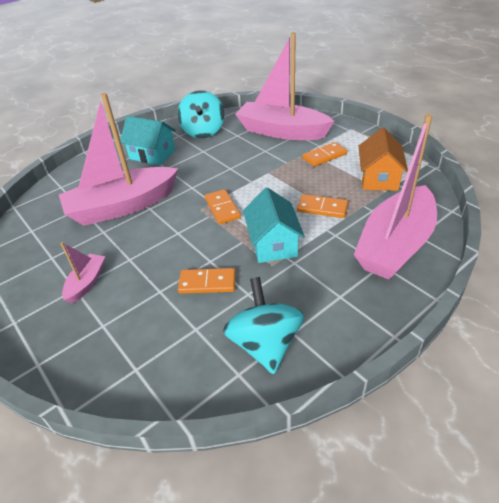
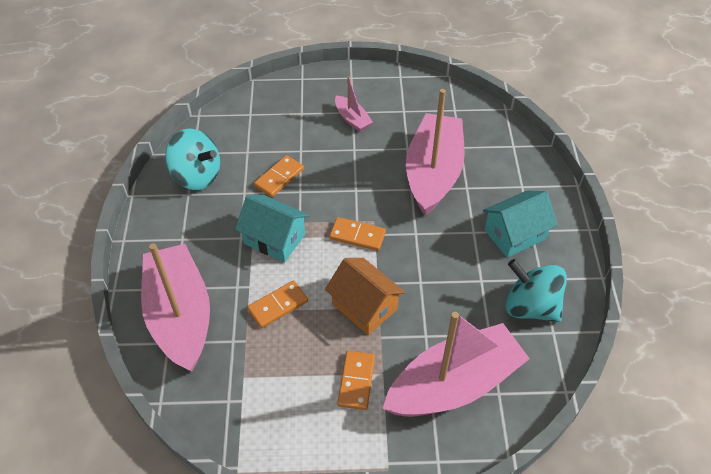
camera: 125 degrees right, 10 degrees up
orange house [358,127,408,191] -> orange house moved to [325,258,405,335]

